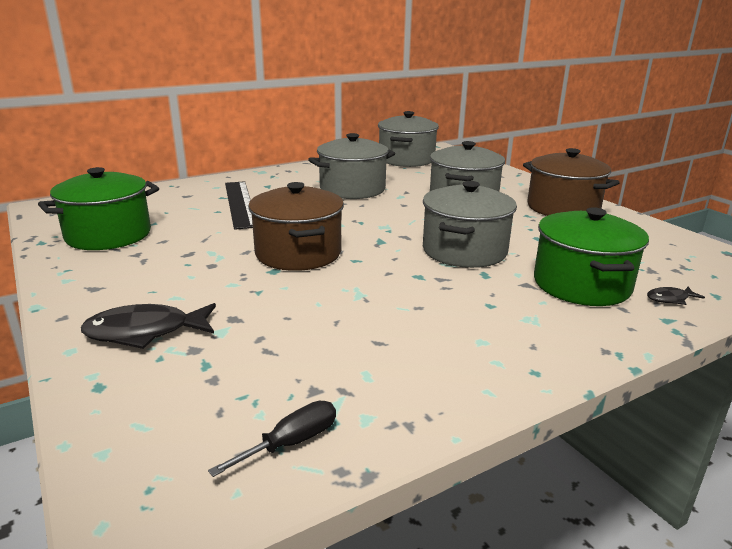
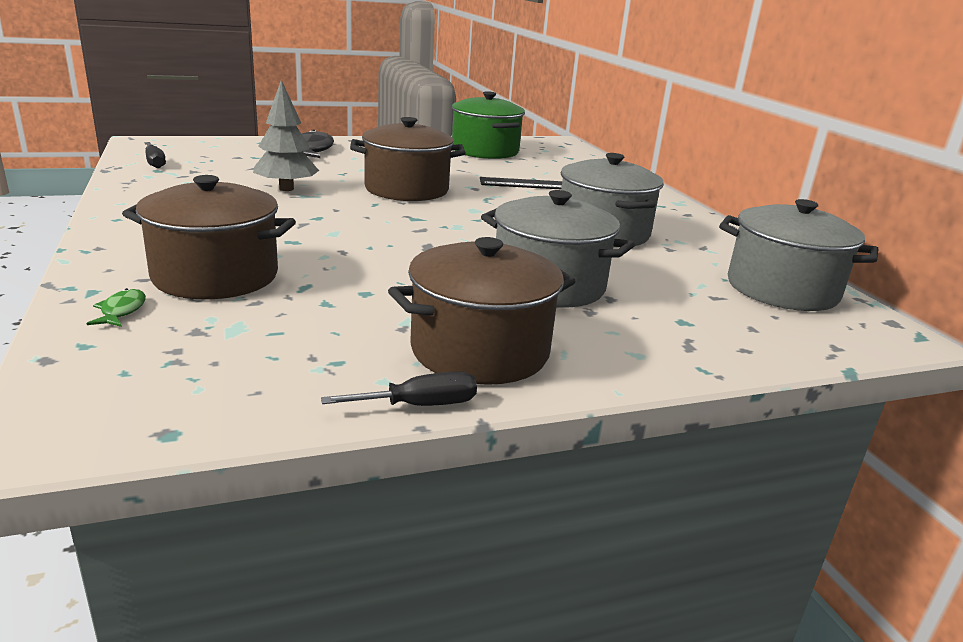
camera: 100 degrees right, 0 degrees up
grey pot [423,181,517,268] -> none
green pot [534,207,649,306] -> brown pot [122,175,296,299]
black fish [647,287,705,305] -> green fish [86,288,146,327]
none -> grey tree [253,80,319,191]
none -> black screwdriver [321,371,477,406]

